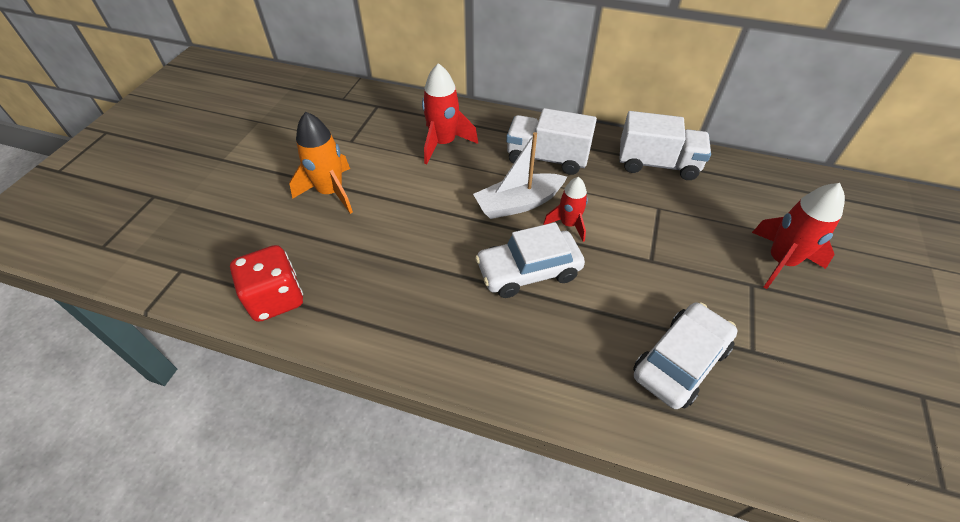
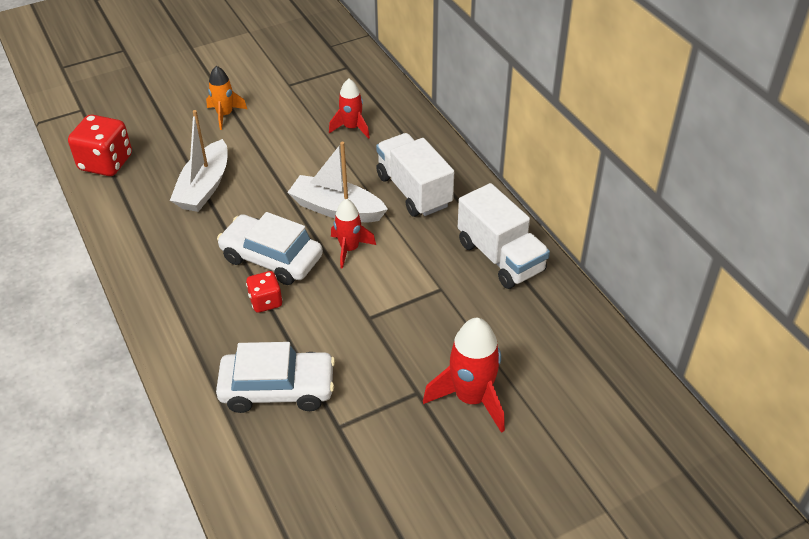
camera: 45 degrees right, 5 degrees down
orange rocket [289,112,353,214] -> orange rocket [206,66,247,130], size x0.64
red rocket [422,63,478,164] -> red rocket [329,79,370,139], size x0.64
none -> white boat [170,110,228,212]
none -> red dice [246,271,283,313]

